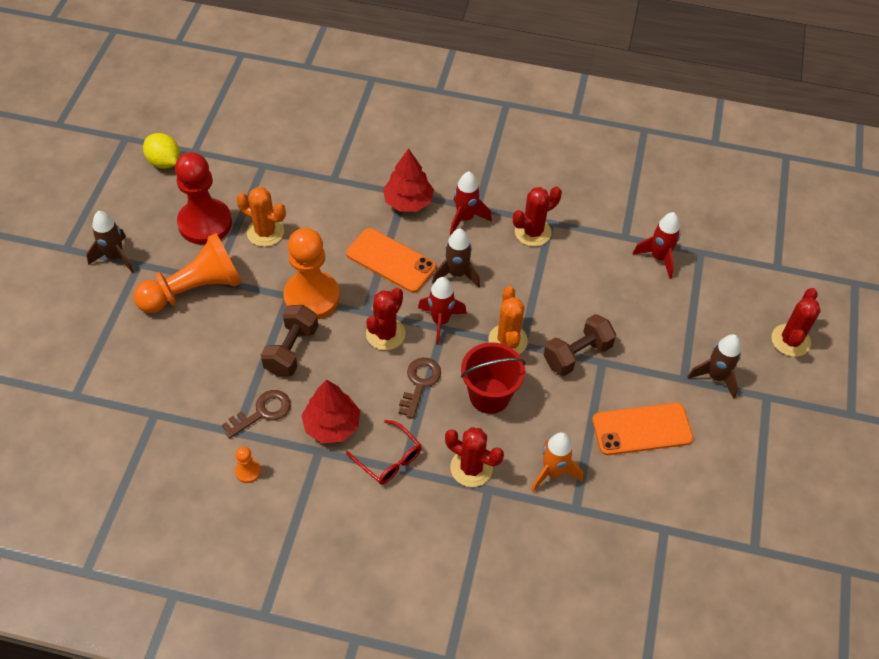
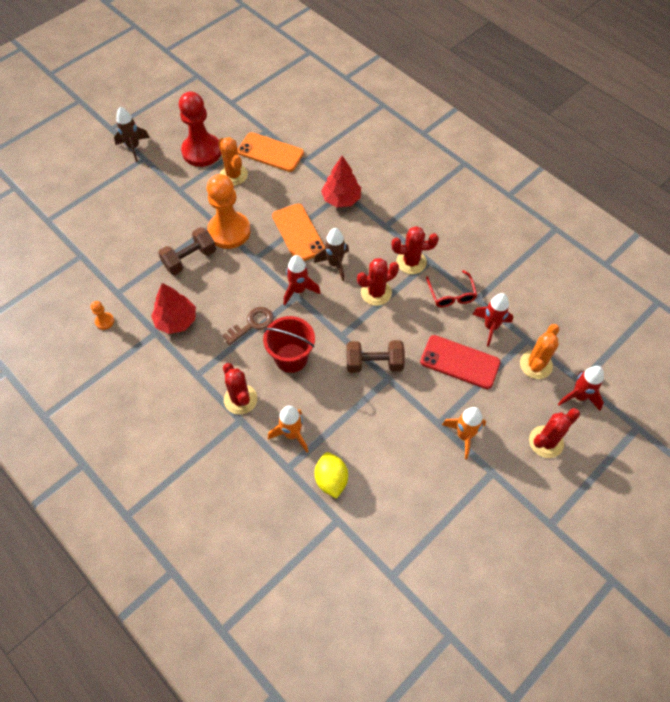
camera: 35 degrees right, 5 degrees up
orange pawn [134,233,242,313] -> none
yellow lemon [143,133,180,169] -> yellow lemon moved to [315,452,348,499]
brown key [222,390,291,438] -> none
red glasses [346,420,422,485] -> red glasses moved to [426,270,477,307]
red cactus [366,288,406,350] -> red cactus moved to [357,258,399,306]
red rocket [450,171,492,235] -> red rocket moved to [558,366,604,410]
orange cactus [488,286,528,354] -> orange cactus moved to [520,324,559,379]
orange phone [592,403,693,455] -> orange phone moved to [237,132,304,172]
brown rocket [687,334,741,399] -> orange rocket [442,407,486,459]
none -> red phone [420,335,500,389]

